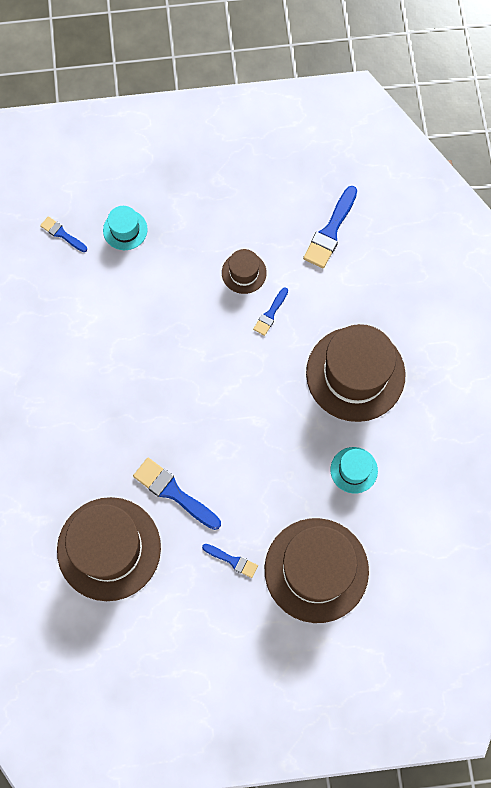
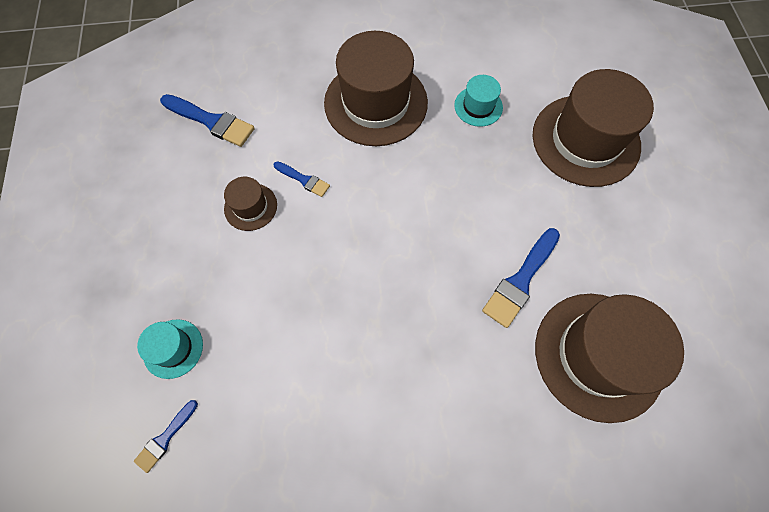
camera: 90 degrees left, 5 degrees down
blue brush [202,544,258,578] -> none

